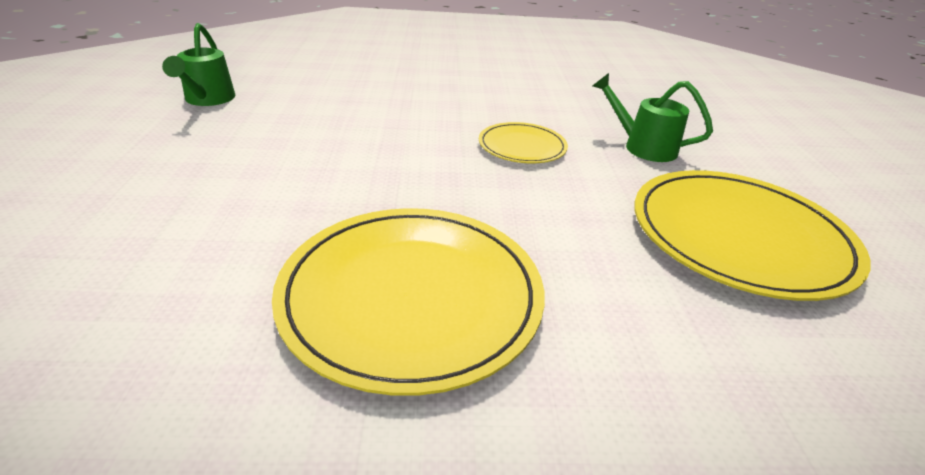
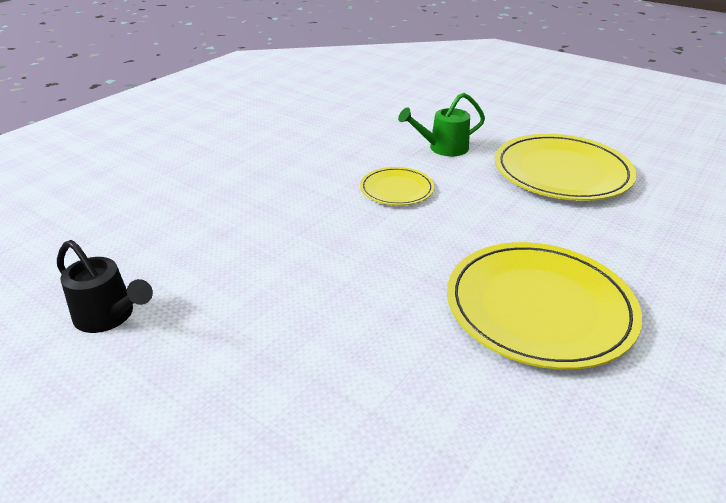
camera: 50 degrees left, 0 degrees up
green watering can [162,23,236,106] -> black watering can [57,240,153,333]

